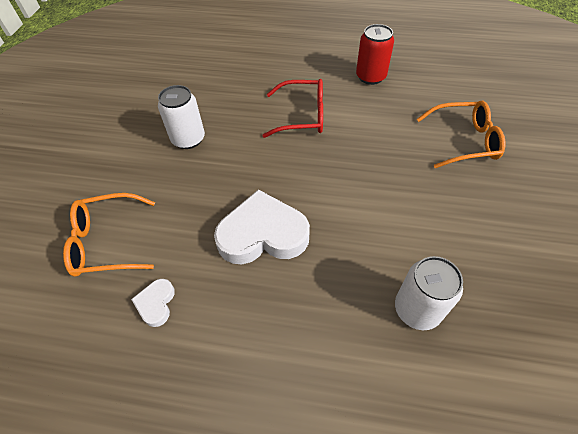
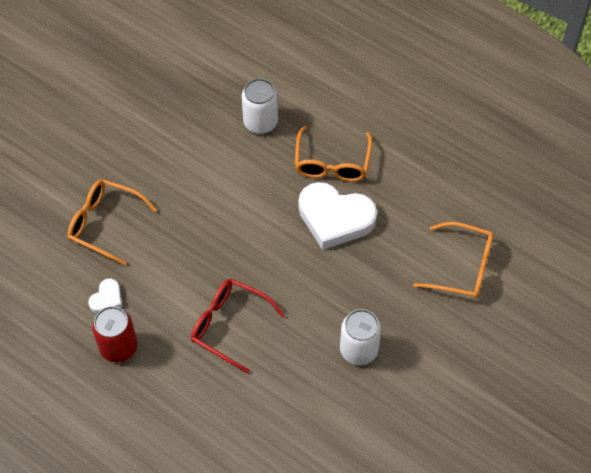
camera: 155 degrees left, 5 degrees up
white heart [131,279,175,327] -> white heart moved to [88,279,122,314]
none -> orange glasses [295,126,372,182]

